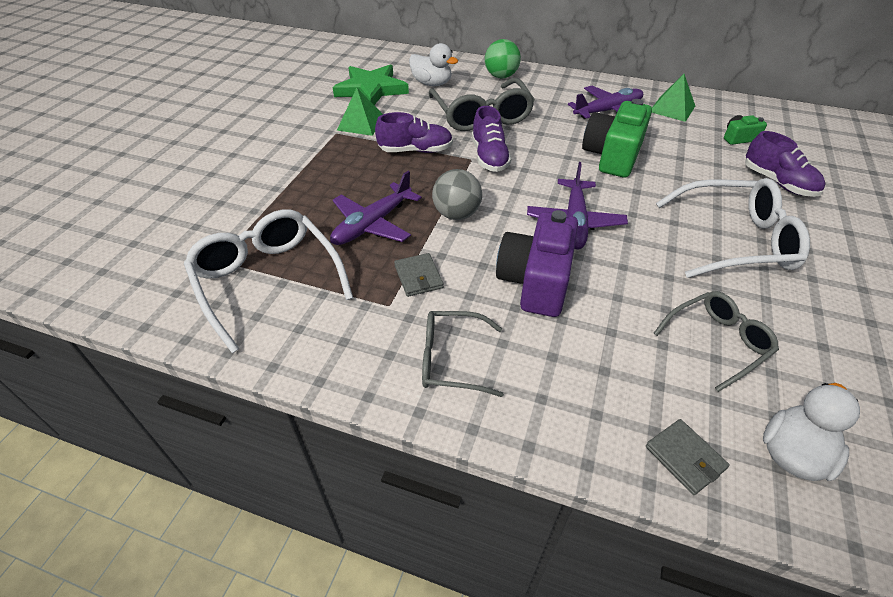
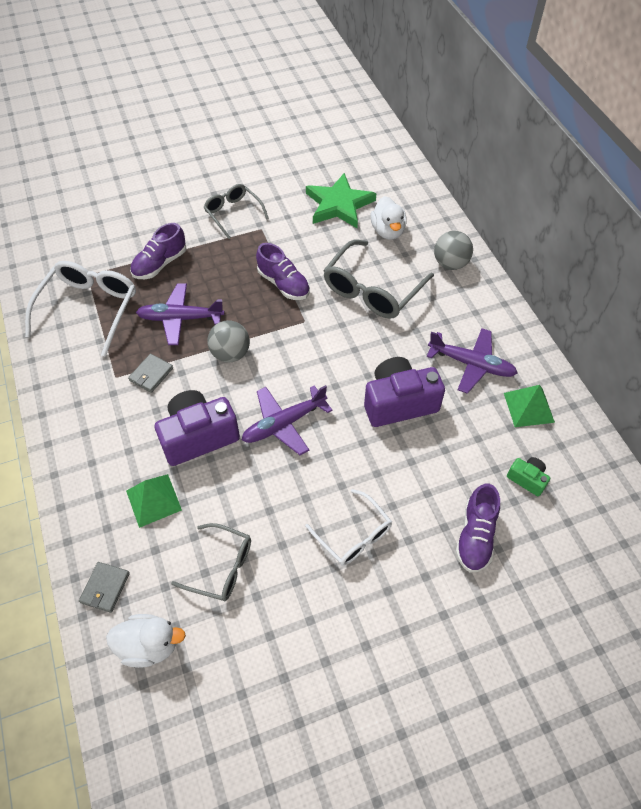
camera: 50 degrees right, 10 degrees up
green pyramid [337,88,383,136] -> green pyramid moved to [126,474,182,528]
grey glasses [422,311,504,397] -> grey glasses moved to [204,184,269,239]
purple shoe [472,106,512,172] -> purple shoe moved to [130,223,186,279]
green ball [485,39,521,78] -> grey ball [434,231,473,270]
green camera [582,99,652,178] -> purple camera [364,357,445,427]
white glasses [656,178,810,278] -> white glasses [305,489,392,566], size x0.61

